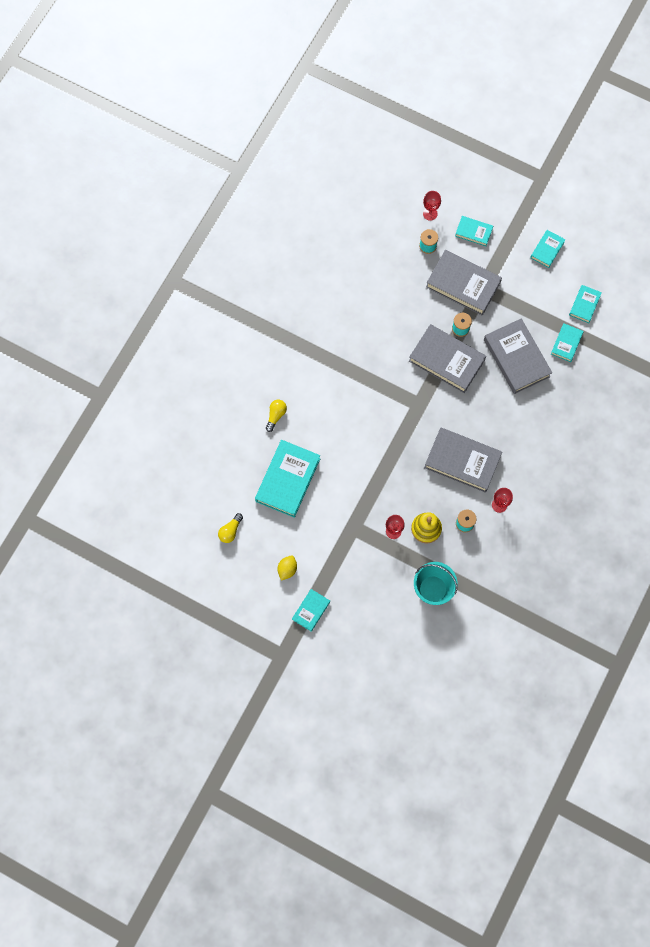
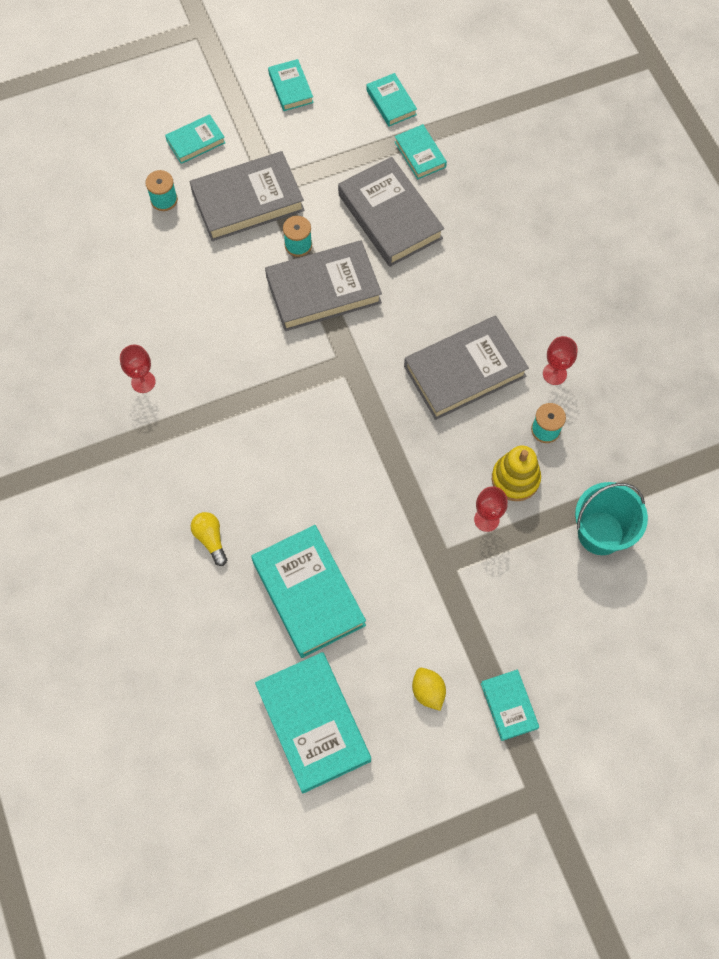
camera: 50 degrees left, 5 degrees down
yellow light bulb [218,513,243,543] -> turquoise book [255,652,371,794]
red goblet [423,191,441,221] -> red goblet moved to [120,345,156,393]
grey book [484,318,552,394] -> grey book turned 45 degrees clockwise [338,157,444,267]

